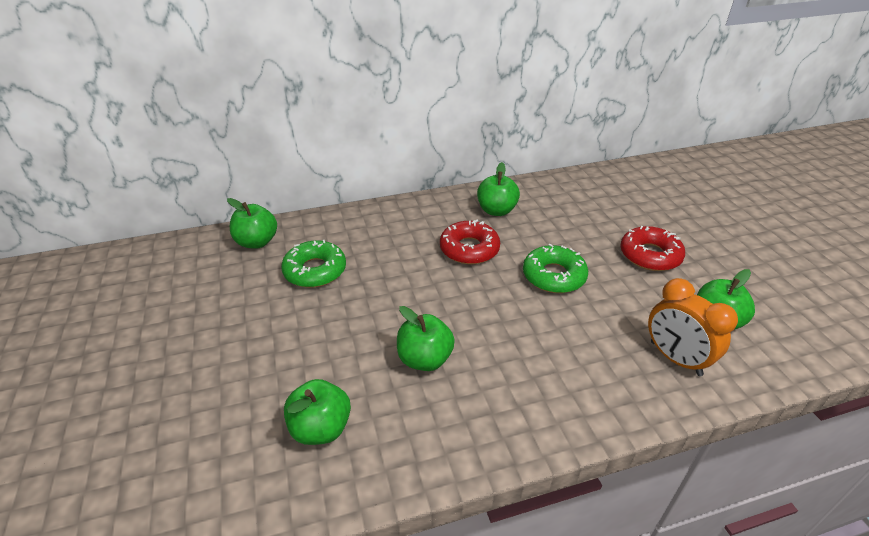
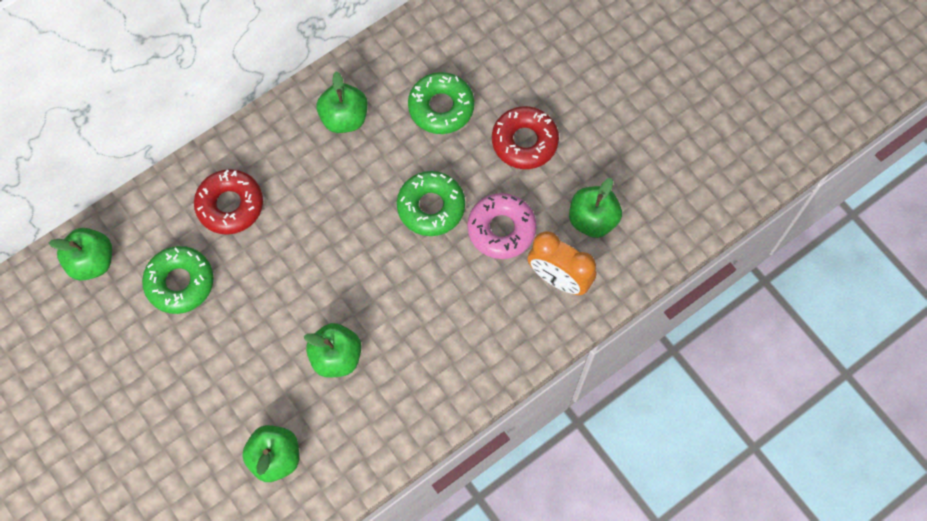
camera: 20 degrees left, 30 degrees up
red donut [440,220,500,264] -> red donut moved to [194,169,263,235]
none -> green donut [408,72,474,134]
none -> pink donut [467,193,537,259]

